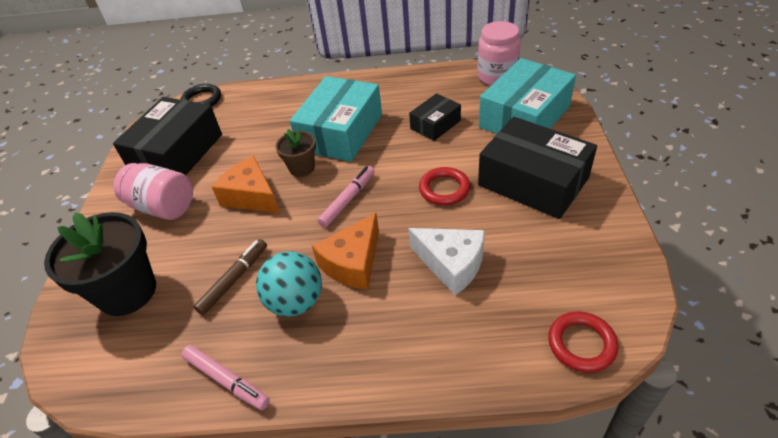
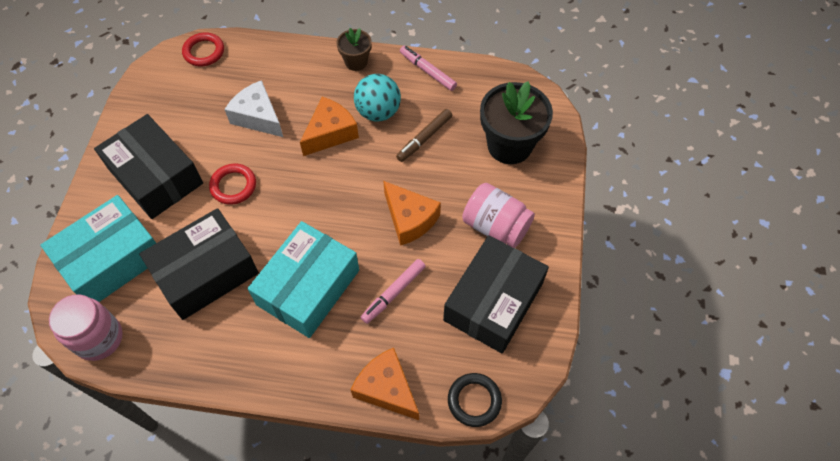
camera: 175 degrees left, 15 degrees up
brown flower pot [276,129,316,177] -> brown flower pot moved to [336,28,372,71]
pink marker [318,166,375,227] -> pink marker moved to [361,259,426,324]
black box [409,93,461,141] -> black box [139,208,259,320], size x1.88
none -> orange cheese [351,348,419,420]

